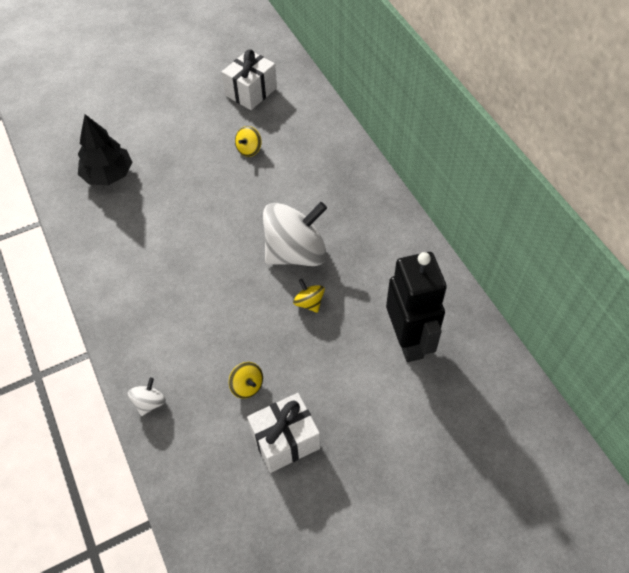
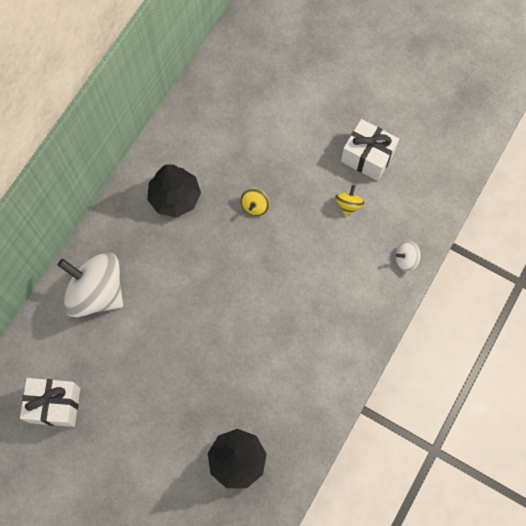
camera: 125 degrees left, 15 degrees up
yellow spinning top [235,126,262,157] -> none
white spinning top [263,202,327,266] -> white spinning top moved to [58,252,123,317]
black robot [386,252,447,362] -> none
none -> black tree [147,164,201,218]

